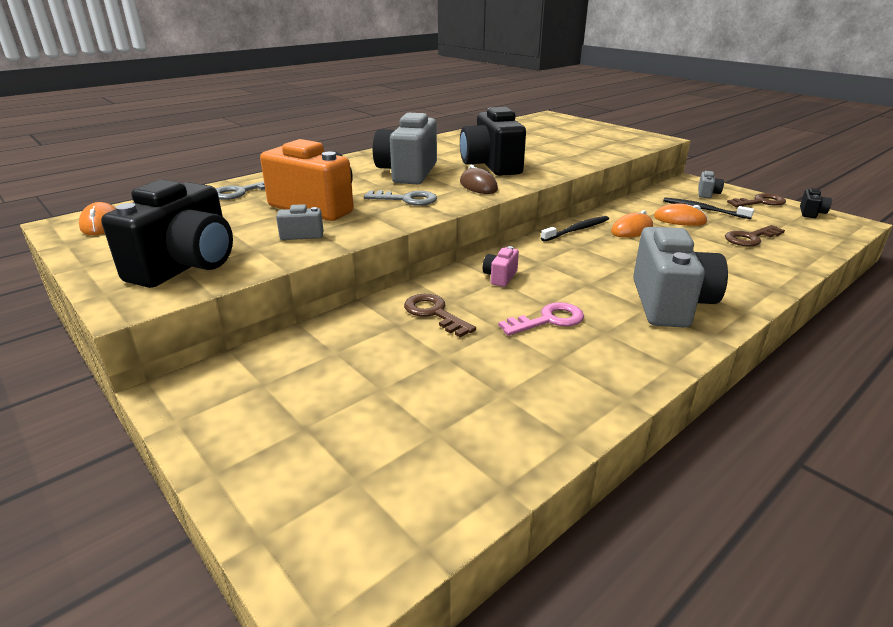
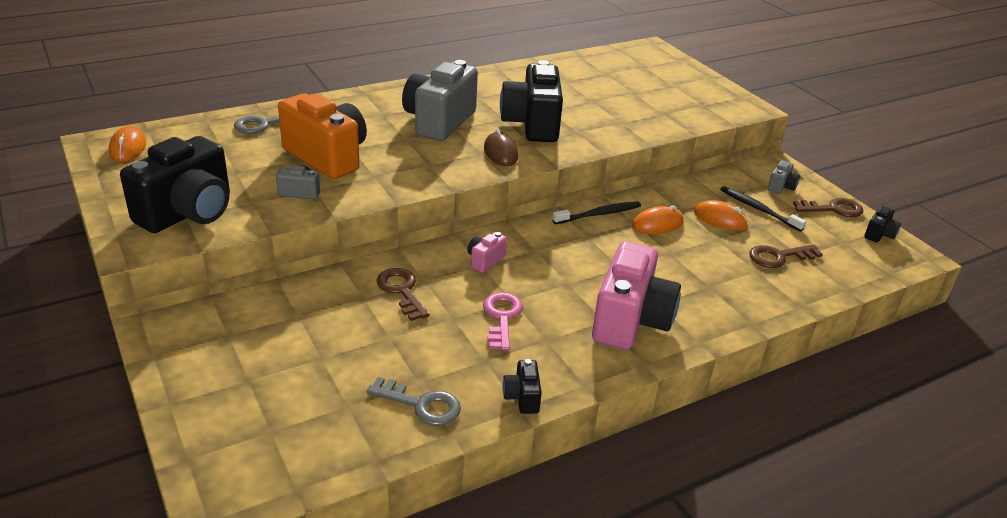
camera: 10 degrees right, 5 degrees up
grey key [364,190,437,206] -> grey key moved to [367,377,461,426]
pink key [498,302,584,336] -> pink key turned 75 degrees counterclockwise [483,292,523,351]
grey camera [633,227,728,328] -> pink camera [592,241,681,350]
none -> black camera [502,359,542,414]

